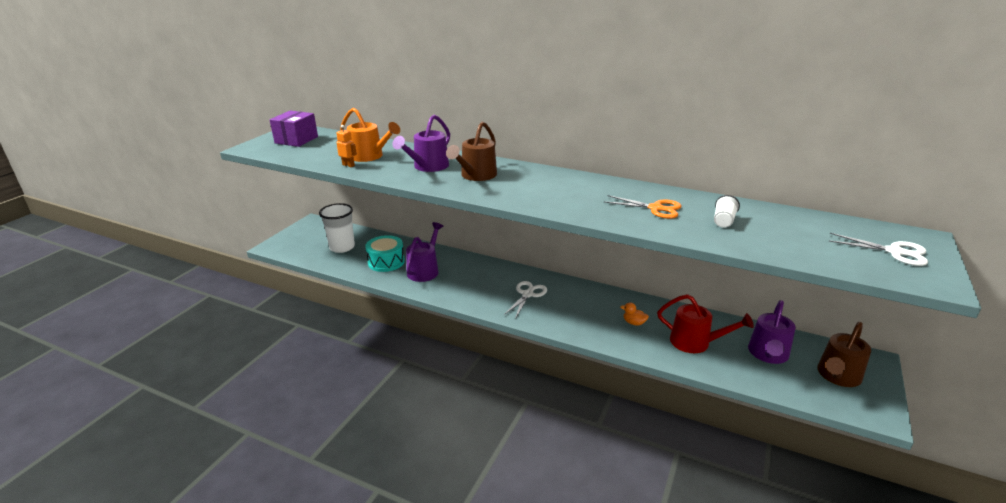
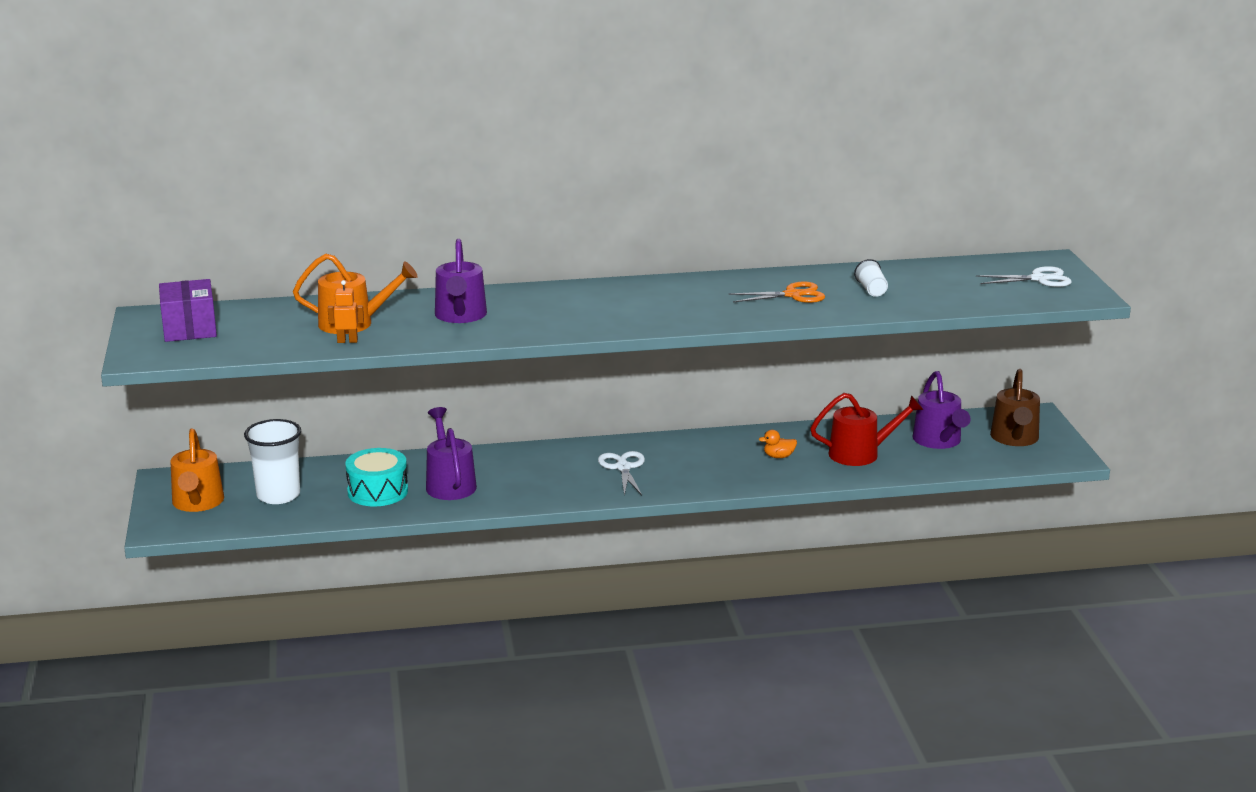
camera: 35 degrees left, 5 degrees down
brown watering can [446,122,497,181] -> none
none -> orange watering can [170,428,224,512]

